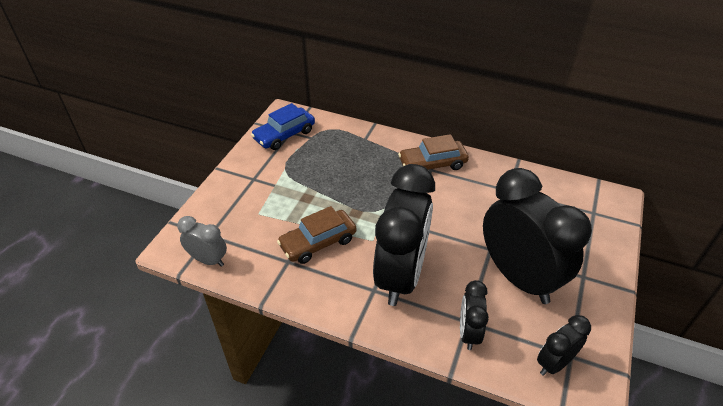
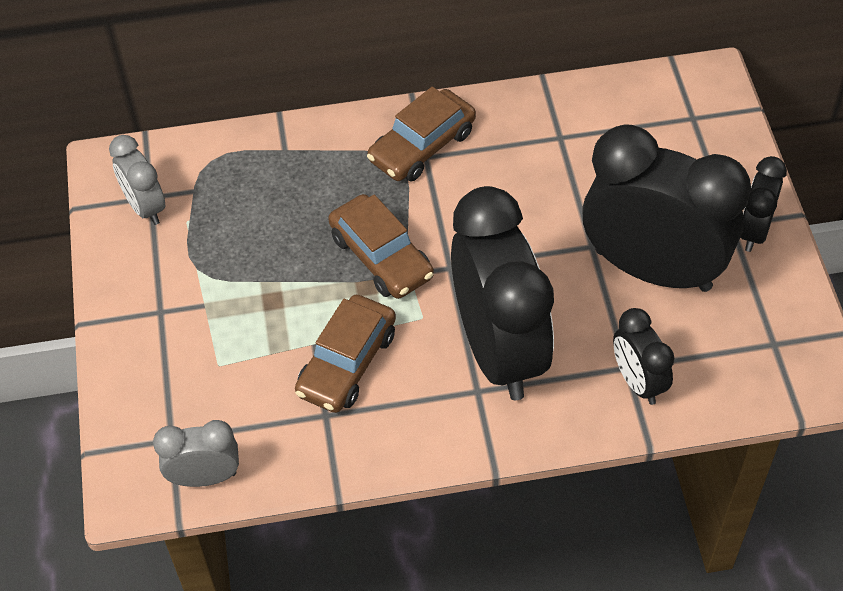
camera: 30 degrees left, 10 degrees up
blue car [251,103,315,150] -> grey clock [109,135,165,225]
black clock [537,315,591,376] -> black clock moved to [740,156,787,252]
none -> brown car [328,194,434,299]

